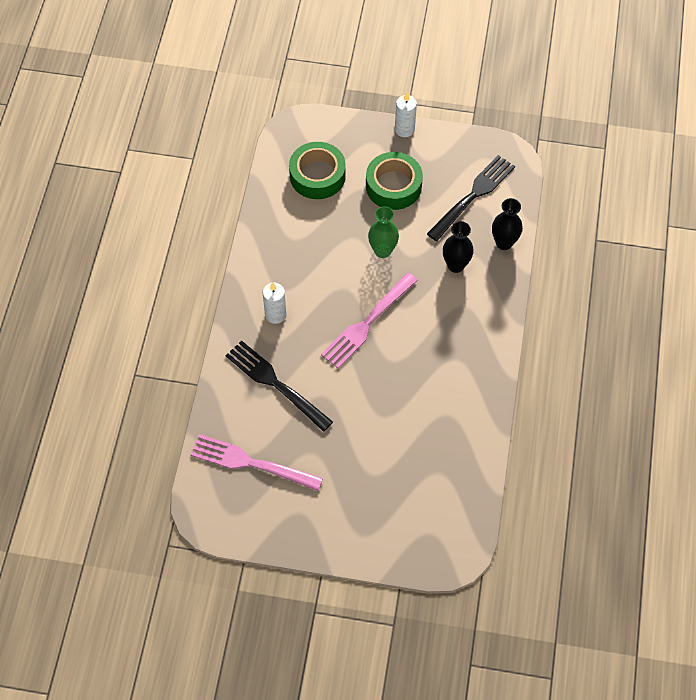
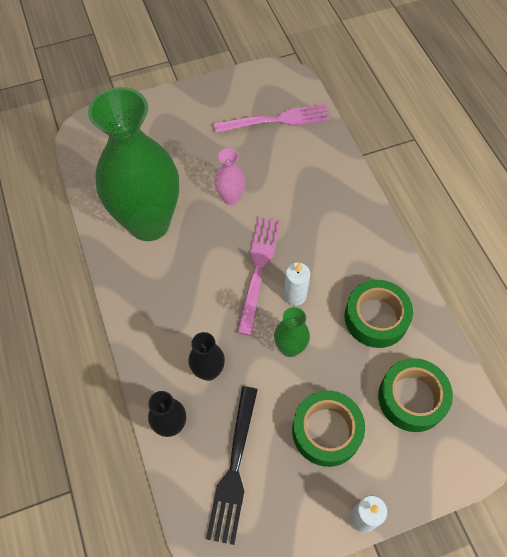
camera: 150 degrees right, 0 degrees up
black fork [225,340,333,432] -> none
white candle [263,282,287,324] -> white candle moved to [284,263,310,306]
none -> green vase [88,87,179,241]
none -> pink vase [214,148,246,205]
none -> green tape [344,280,413,348]

